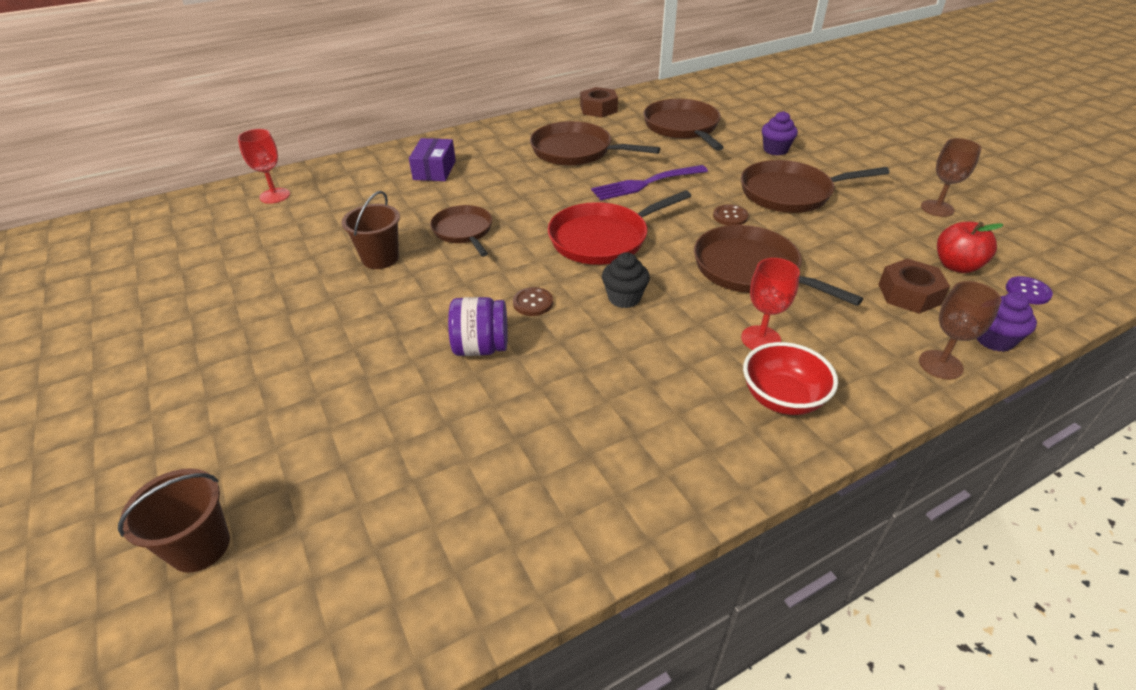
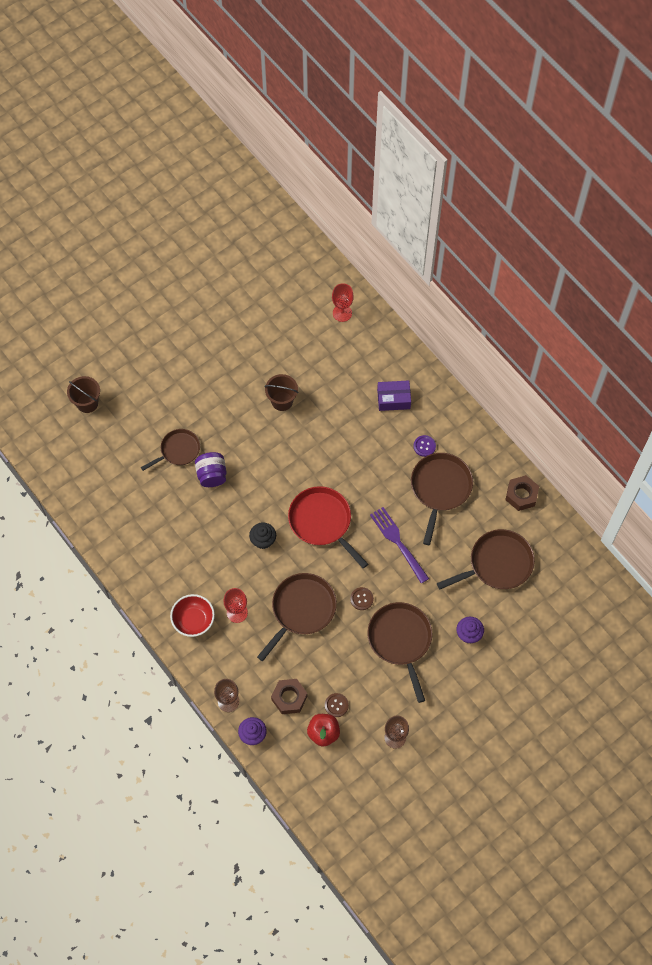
camera: 80 degrees right, 25 degrees up
brown pan [430,205,492,257] -> brown pan moved to [141,429,200,471]
brown button [513,287,553,316] -> brown button moved to [325,693,349,717]
purple button [1006,276,1053,304] -> purple button moved to [413,435,436,457]

